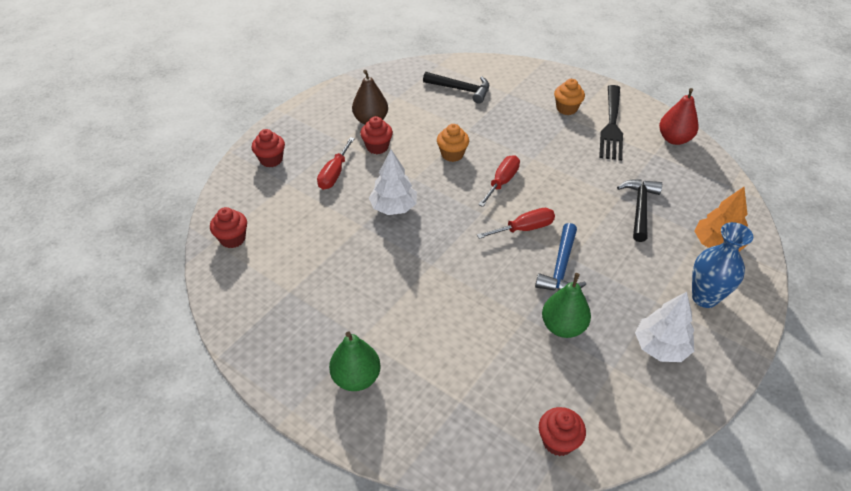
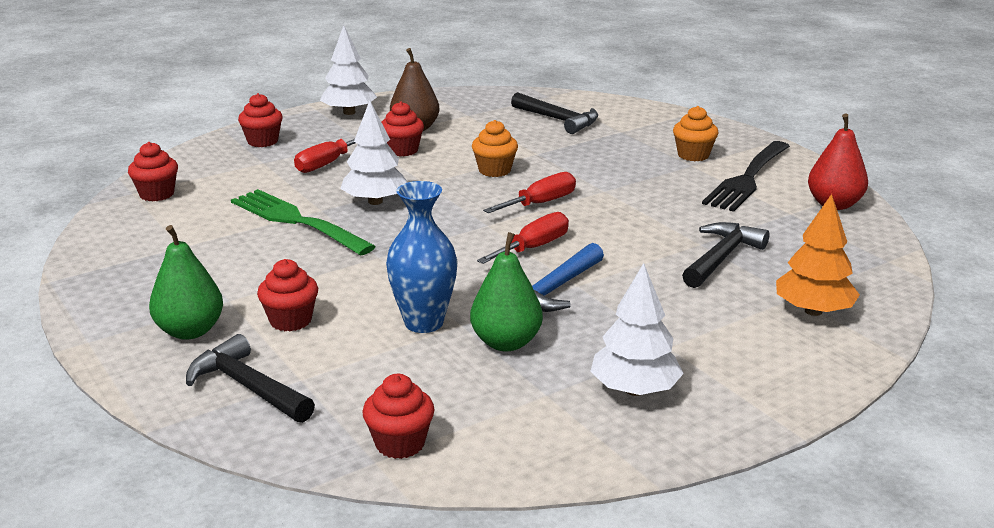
camera: 20 degrees right, 20 degrees down
red screwdriver [477,208,555,239] -> red screwdriver turned 45 degrees counterclockwise [477,212,569,264]
blue vase [692,222,753,308] -> blue vase moved to [386,181,458,333]
none -> black hammer [186,334,315,423]
none -> green fork [231,189,376,256]
none -> red cupcake [257,259,318,331]
none -> white tree [320,25,377,115]

